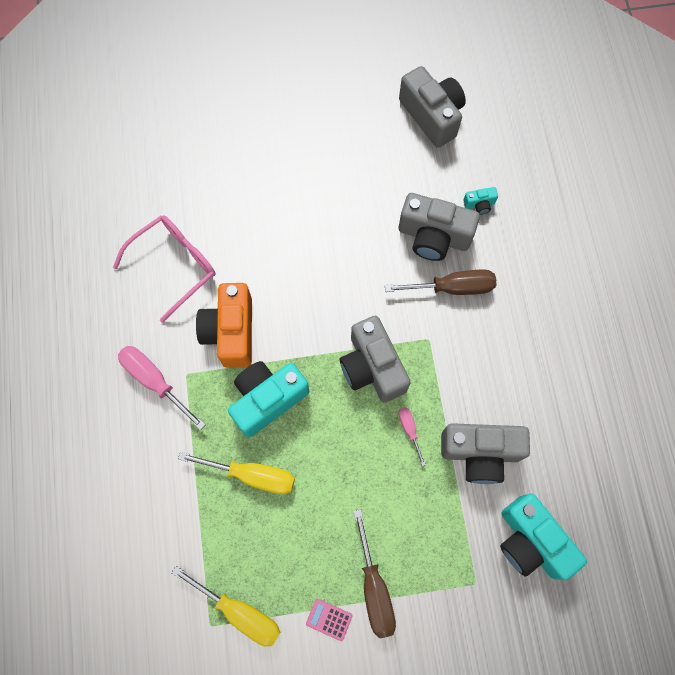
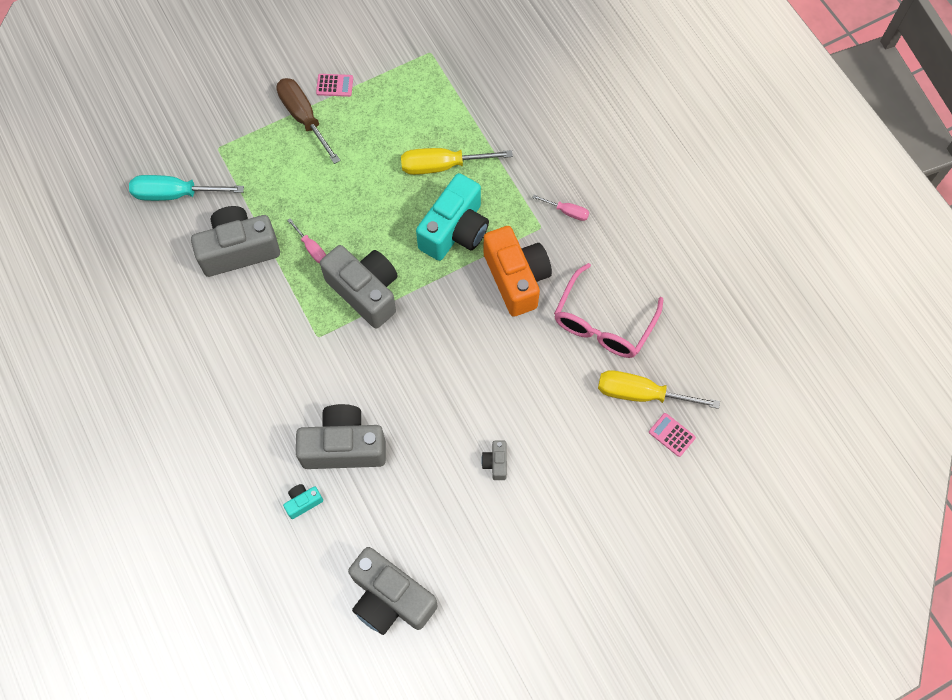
camera: 160 degrees right, 5 degrees down
pink screwdriver [118,346,206,430] -> pink screwdriver [532,195,589,221], size x0.52
yellow screwdriver [171,566,281,647] -> yellow screwdriver moved to [598,370,720,409]
brown screwdriver [385,270,496,295] -> none
turquoise camera [500,493,587,581] -> turquoise screwdriver [129,175,244,201]
none -> grey camera [481,441,507,480]
none -> pink calculator [649,413,696,457]

